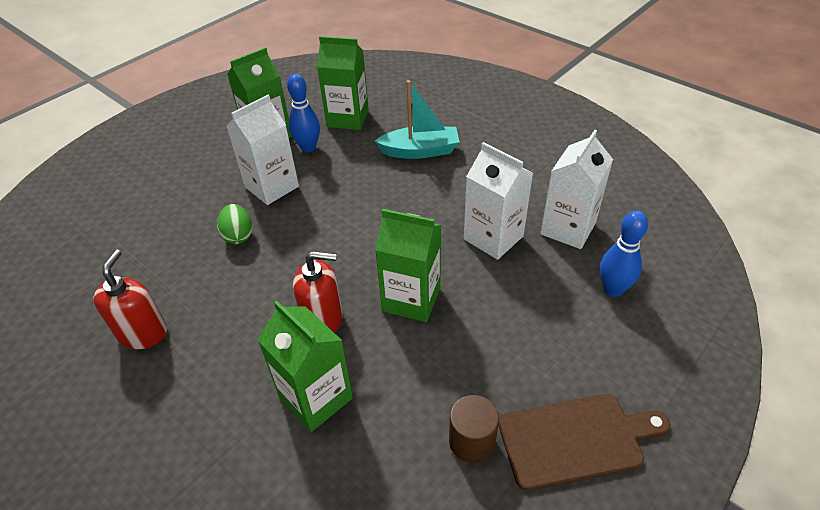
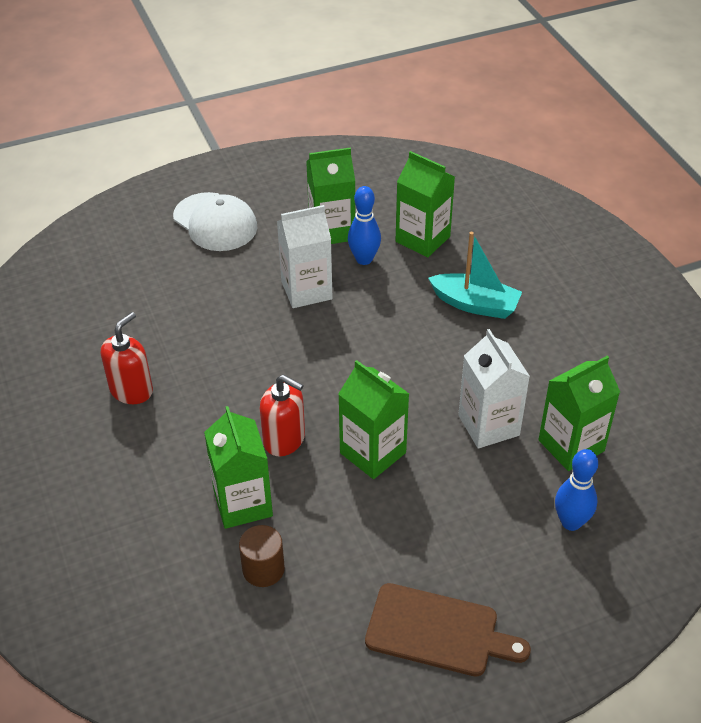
camera: 25 degrees right, 0 degrees up
green egg [217,204,252,244] -> none
brown cylinder [449,395,499,463] -> brown cylinder moved to [239,525,285,587]
white carton [540,130,613,249] -> green carton [538,356,620,471]
none -> white cap [173,192,257,251]

